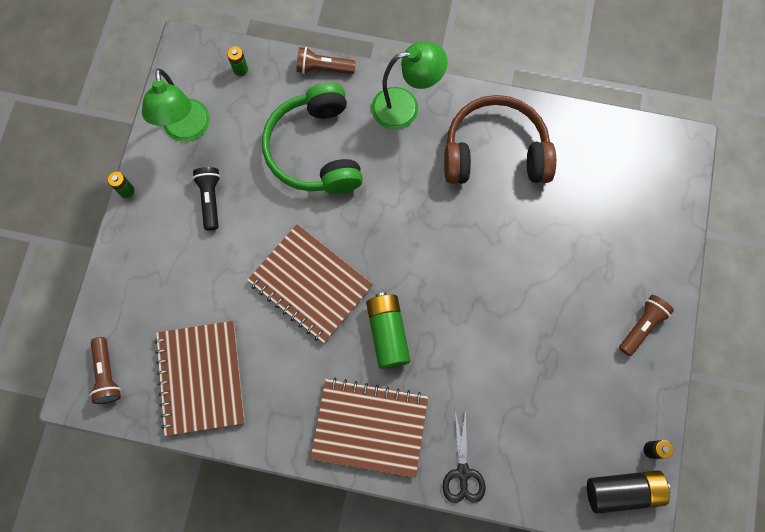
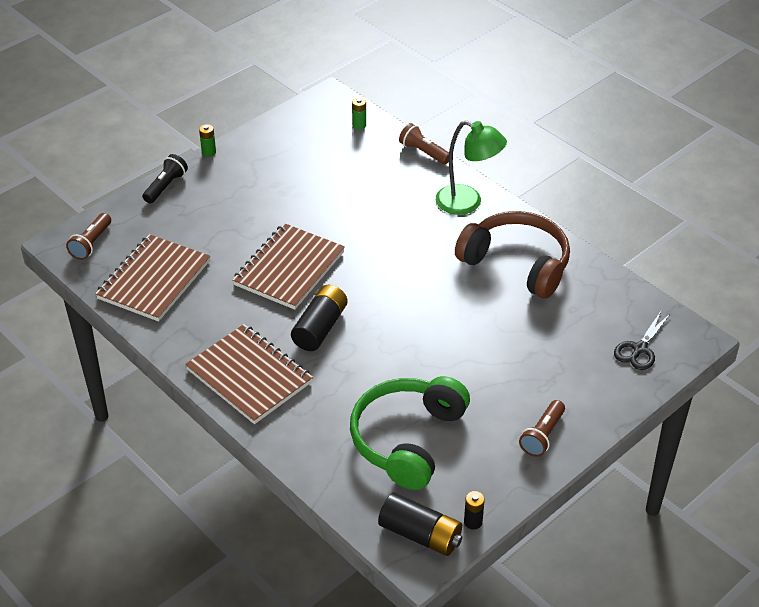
camera: 35 degrees right, 30 degrees down
green lamp [142,69,210,142] -> none
black flashlight [192,167,220,231] -> black flashlight moved to [143,154,188,203]
brown notebook [247,224,373,343] -> brown notebook turned 45 degrees clockwise [232,223,345,310]
green headphones [262,83,363,194] -> green headphones moved to [350,376,470,490]
green battery [366,292,410,369] -> black battery [291,285,347,351]
black scissors [442,411,486,503] -> black scissors moved to [614,311,671,370]
brown flashlight [619,295,674,356] -> brown flashlight turned 135 degrees clockwise [519,400,565,457]

